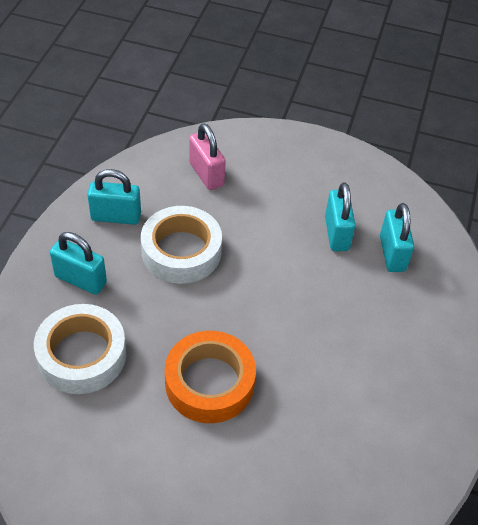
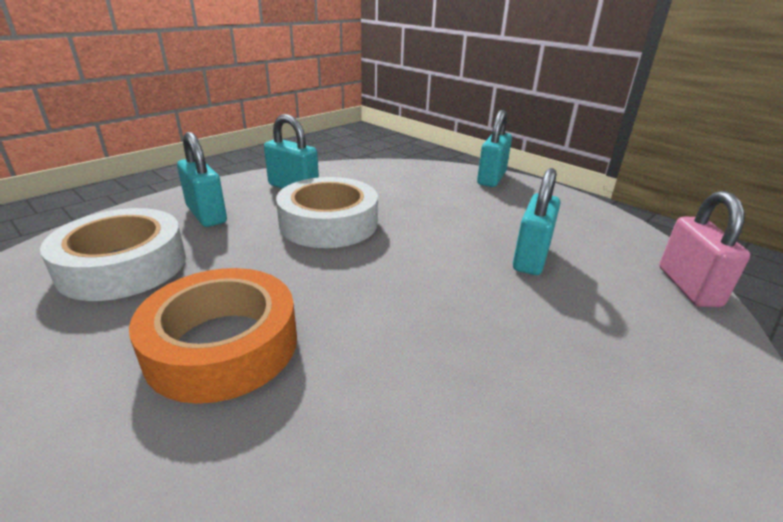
camera: 30 degrees right, 20 degrees down
pink padlock [189,123,226,190] -> pink padlock moved to [659,191,751,307]
turquoise padlock [380,203,414,272] -> turquoise padlock moved to [477,110,512,187]

